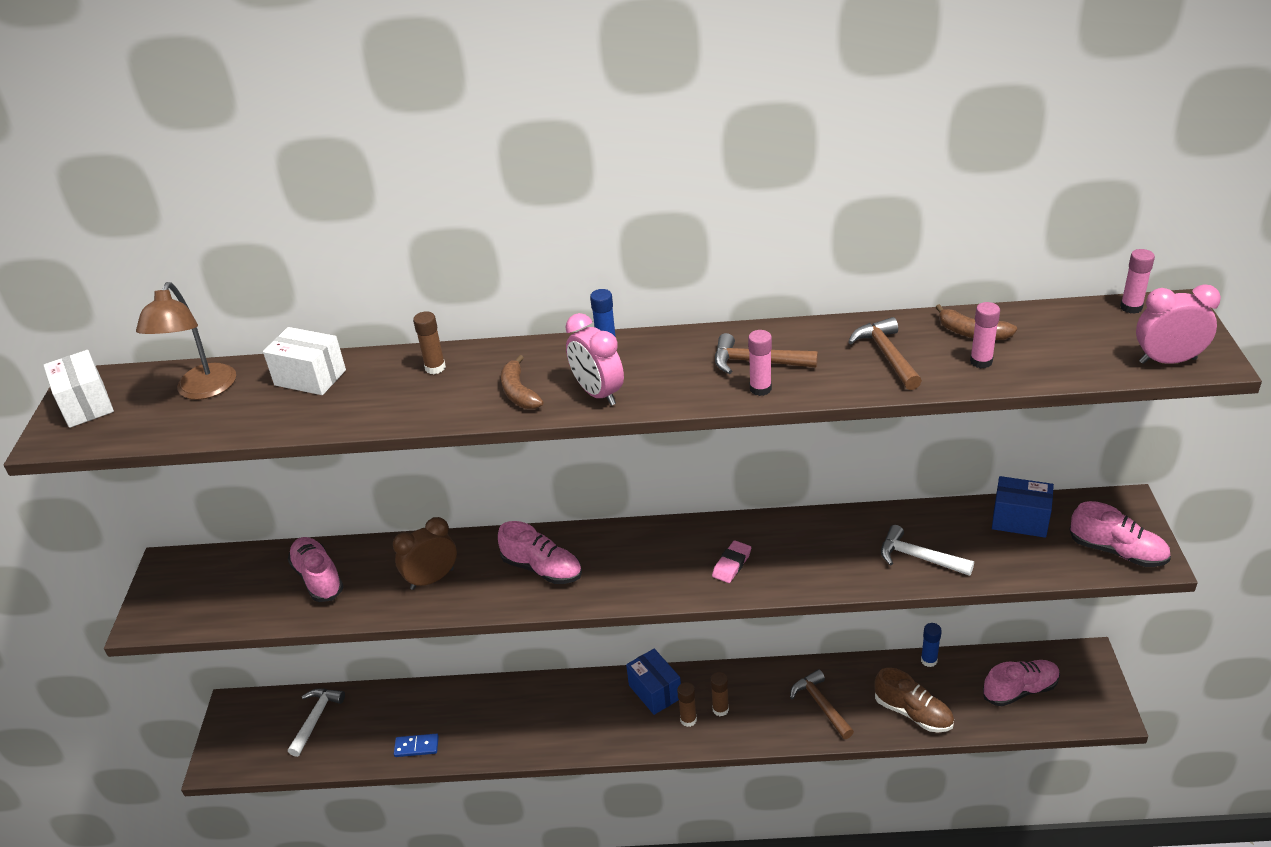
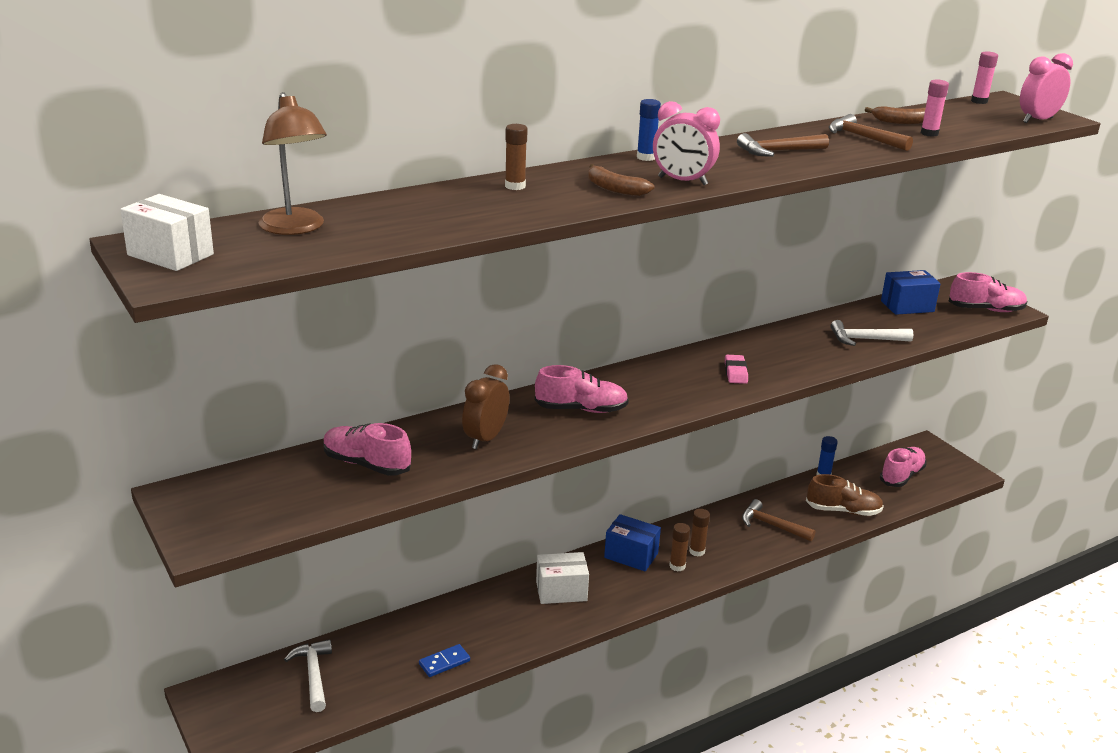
camera: 35 degrees left, 10 degrees down
white box [263,327,346,395] -> white box moved to [536,552,589,604]
pink glue stick [748,330,772,396] -> none

